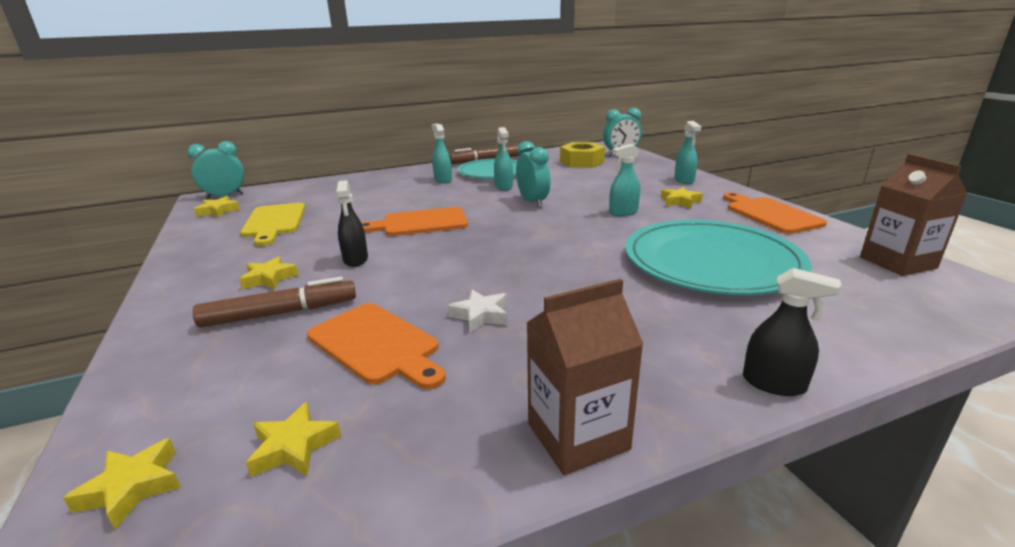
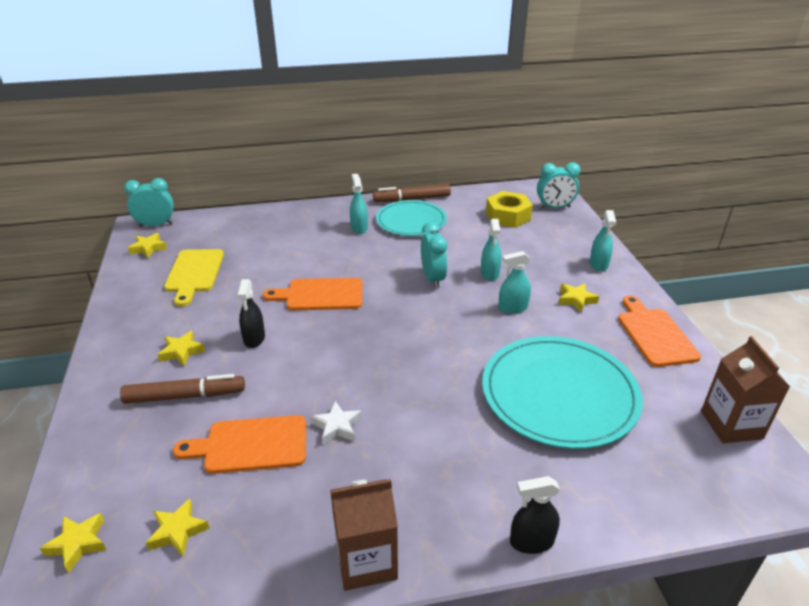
camera: 10 degrees right, 10 degrees up
orange cutting board [307,303,446,389] -> orange cutting board turned 120 degrees clockwise [173,415,306,474]
turquoise spray bottle [494,127,513,191] -> turquoise spray bottle moved to [481,219,502,281]
black spray bottle [743,268,841,396] -> black spray bottle turned 135 degrees clockwise [510,476,560,554]

